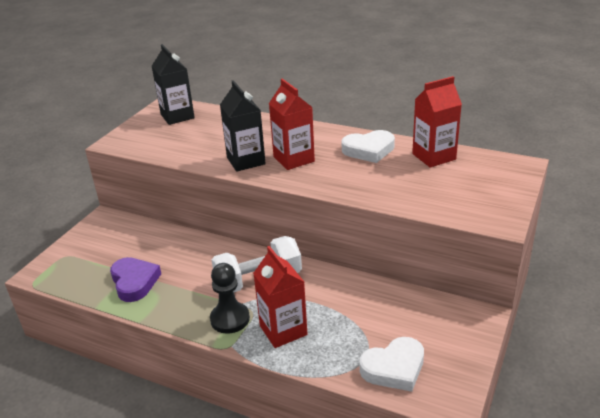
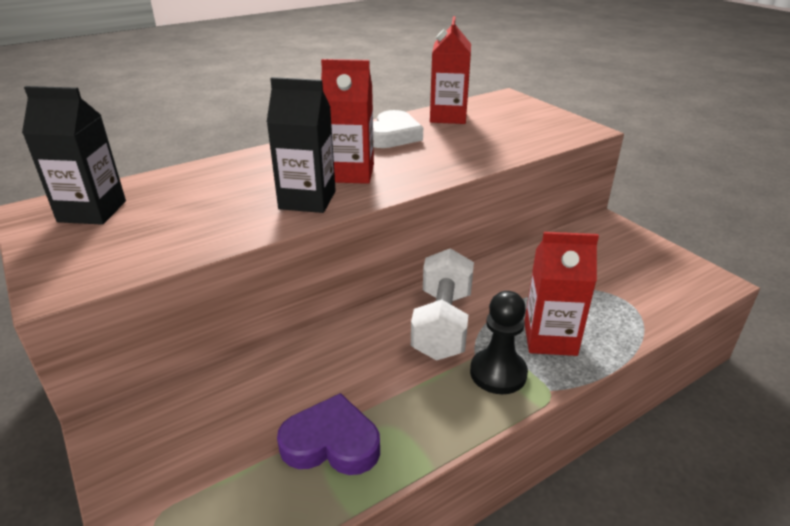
camera: 60 degrees left, 0 degrees up
white heart [359,337,424,392] -> none

